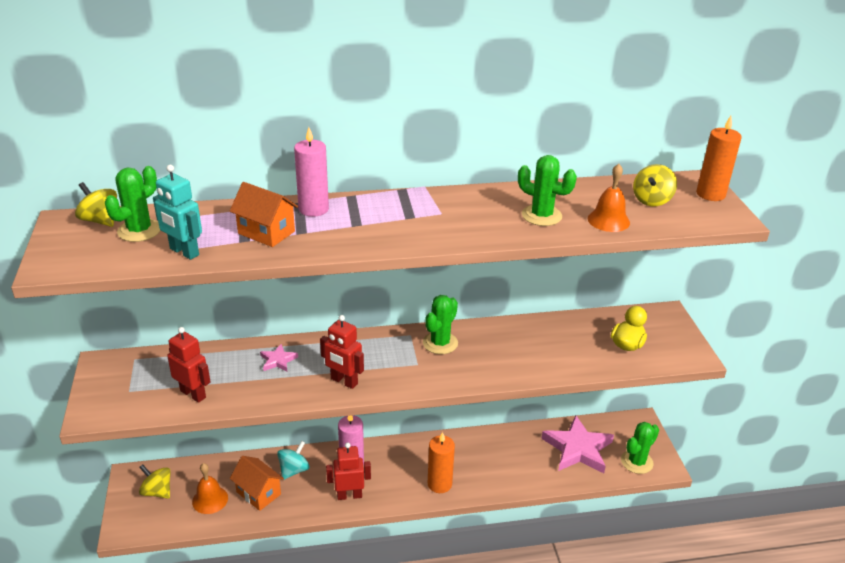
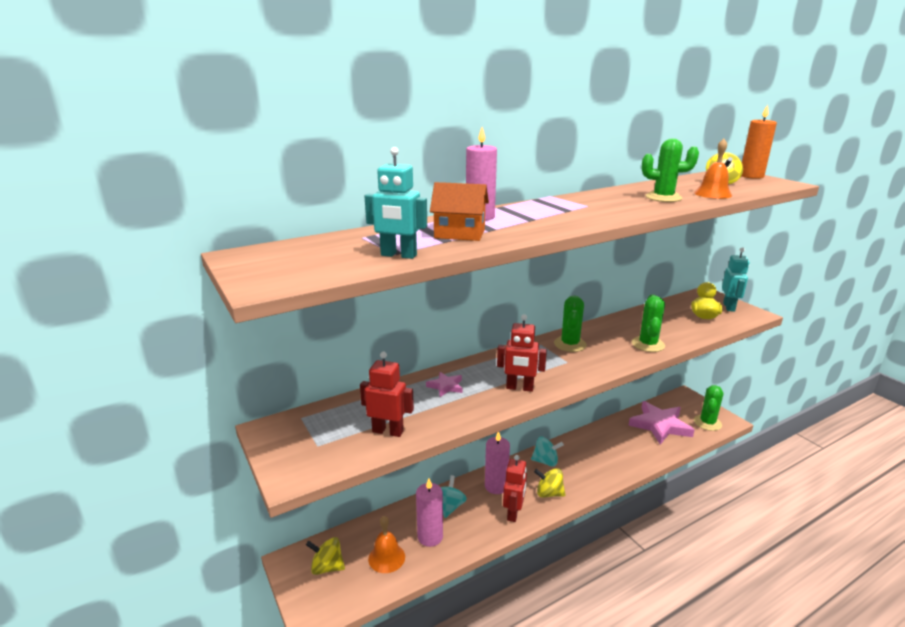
camera: 20 degrees left, 10 degrees down
yellow spinning top [75,182,117,227] -> yellow spinning top moved to [534,468,565,498]
green cactus [105,166,160,242] -> green cactus moved to [632,294,665,352]
orange house [230,456,284,511] -> pink candle [416,479,443,547]
red robot [326,443,371,500] -> red robot turned 135 degrees clockwise [503,455,527,522]
orange candle [428,432,455,493] -> none
none -> turquoise spinning top [531,437,564,467]
none -> turquoise robot [722,247,750,312]

